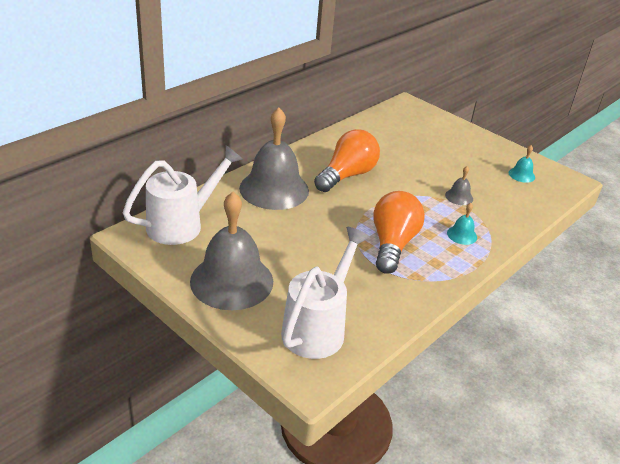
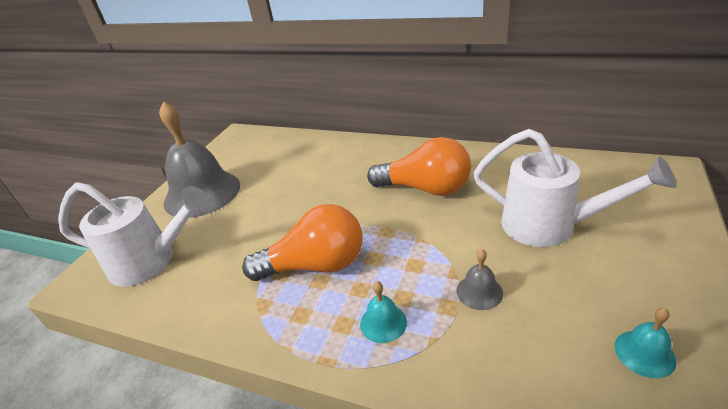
camera: 75 degrees right, 0 degrees up
white watering can [123,145,243,245] -> white watering can moved to [473,129,676,247]
grey bell [239,107,309,210] -> none

